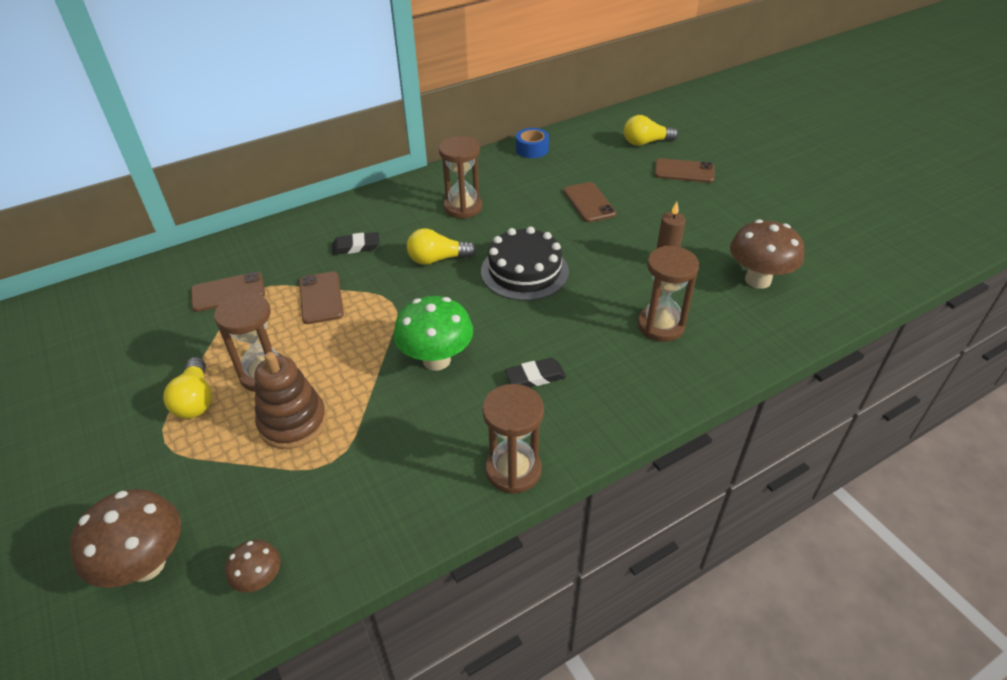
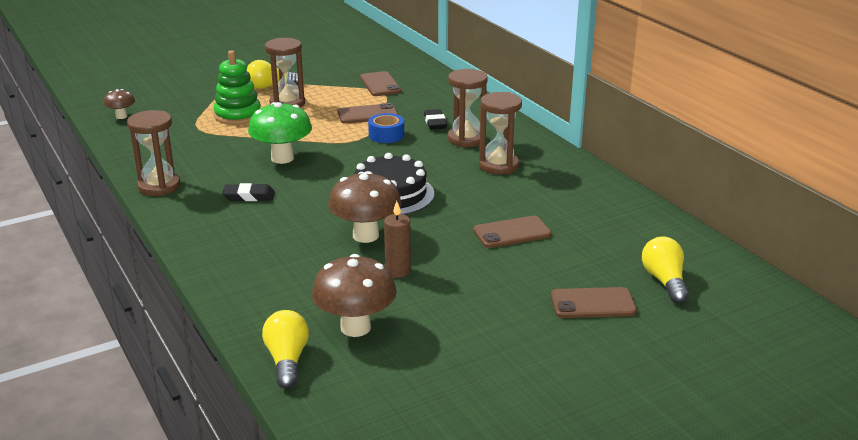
camera: 90 degrees right, 15 degrees down
brown mushroom [70,489,181,588] -> brown mushroom moved to [328,171,401,243]
brown stacking toy [254,352,327,449] -> green stacking toy [213,50,261,125]
yellow light bulb [407,228,477,265] -> yellow light bulb moved to [262,310,309,389]
black eraser [505,358,566,387] -> black eraser turned 75 degrees counterclockwise [222,183,275,201]
blue tape [516,128,549,158] -> blue tape moved to [368,113,404,143]
brown hourglass [638,245,699,342] -> brown hourglass moved to [448,69,488,147]
brown phone [655,158,715,183] -> brown phone turned 75 degrees clockwise [551,287,637,318]

